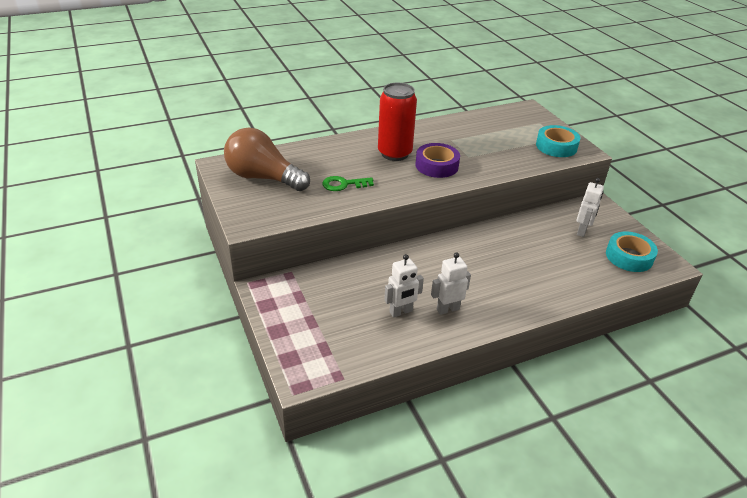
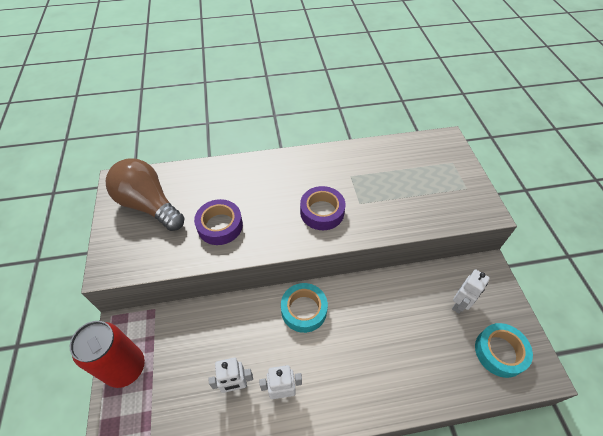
camera: 15 degrees right, 15 degrees up
green key [322,176,374,191] -> purple tape [194,199,243,245]
red can [378,83,417,161] -> red can moved to [70,321,145,388]
turquoise tape [536,125,581,157] -> turquoise tape moved to [281,283,328,333]

